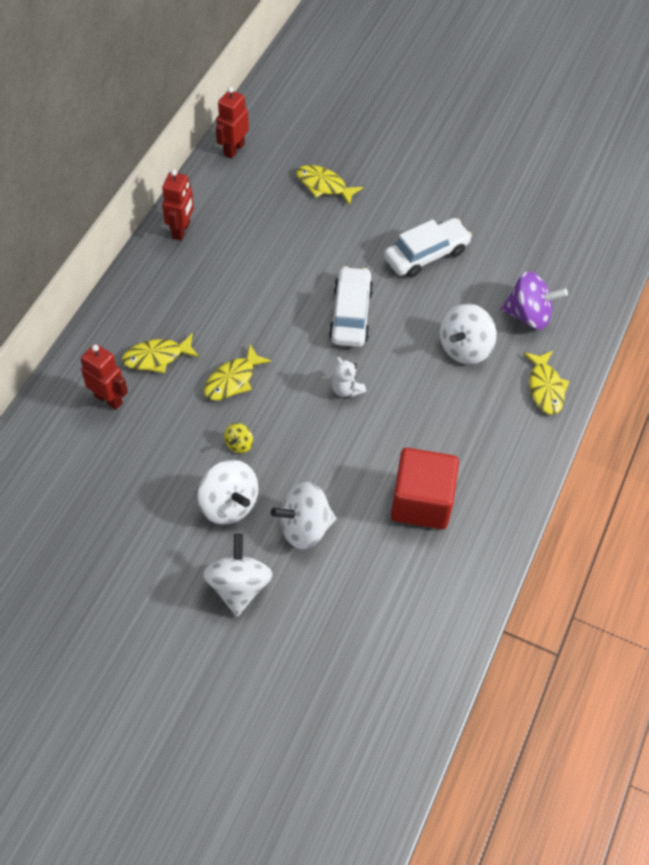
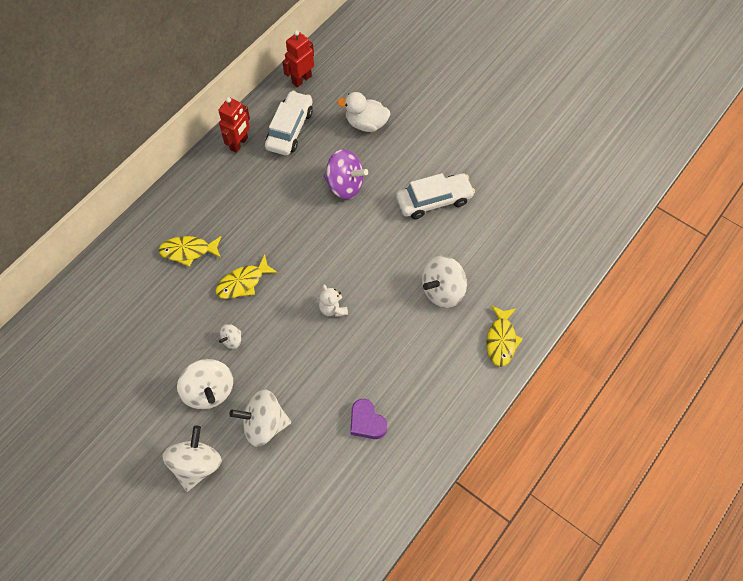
camera: 15 degrees right, 5 degrees up
red robot [81,344,128,410] -> none
yellow spinning top [224,423,253,453] -> white spinning top [219,324,241,349]
yellow fish [296,165,363,206] -> white duck [337,92,390,132]
white car [329,266,374,347] -> white car moved to [265,91,313,155]
red cube [391,448,459,529] -> purple heart [350,399,387,439]
purple spinning top [501,271,568,330] -> purple spinning top moved to [323,149,368,199]

